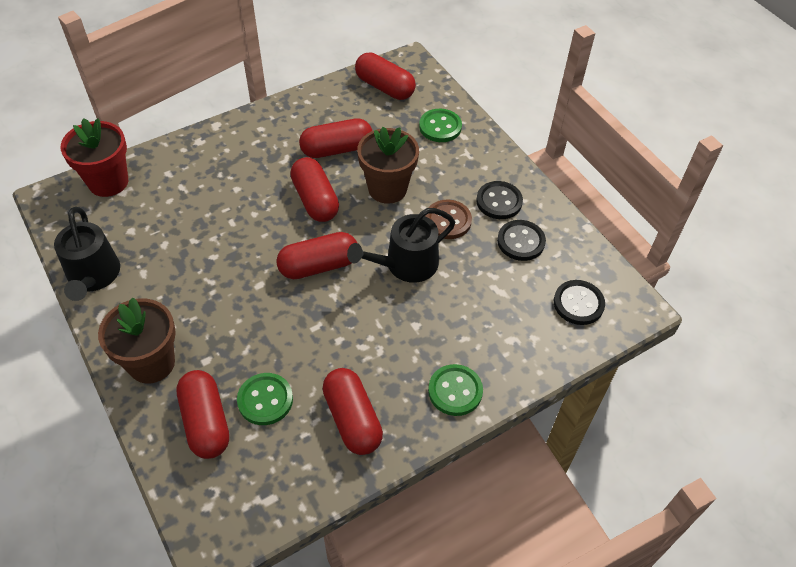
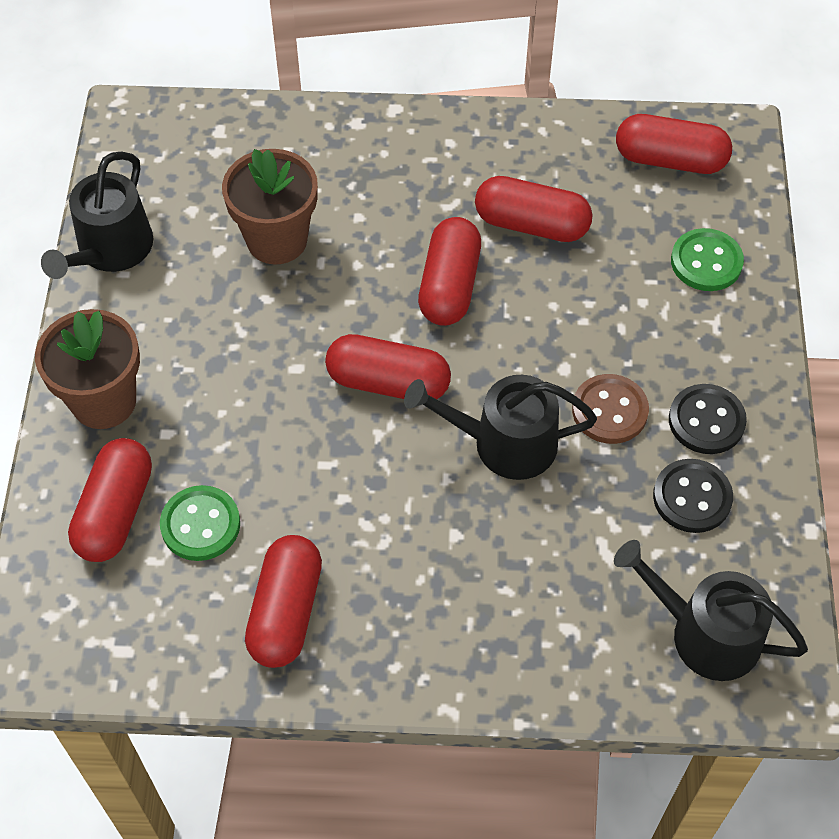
camera: 35 degrees right, 5 degrees up
red flower pot [61,118,128,197] -> none
red capsule [355,52,416,100] -> red capsule turned 60 degrees counterclockwise [616,114,732,174]
brown flower pot [357,127,419,204] -> brown flower pot moved to [222,149,318,265]
green button [428,364,483,416] -> none
black button [554,280,605,325] -> black watering can [614,540,808,681]

